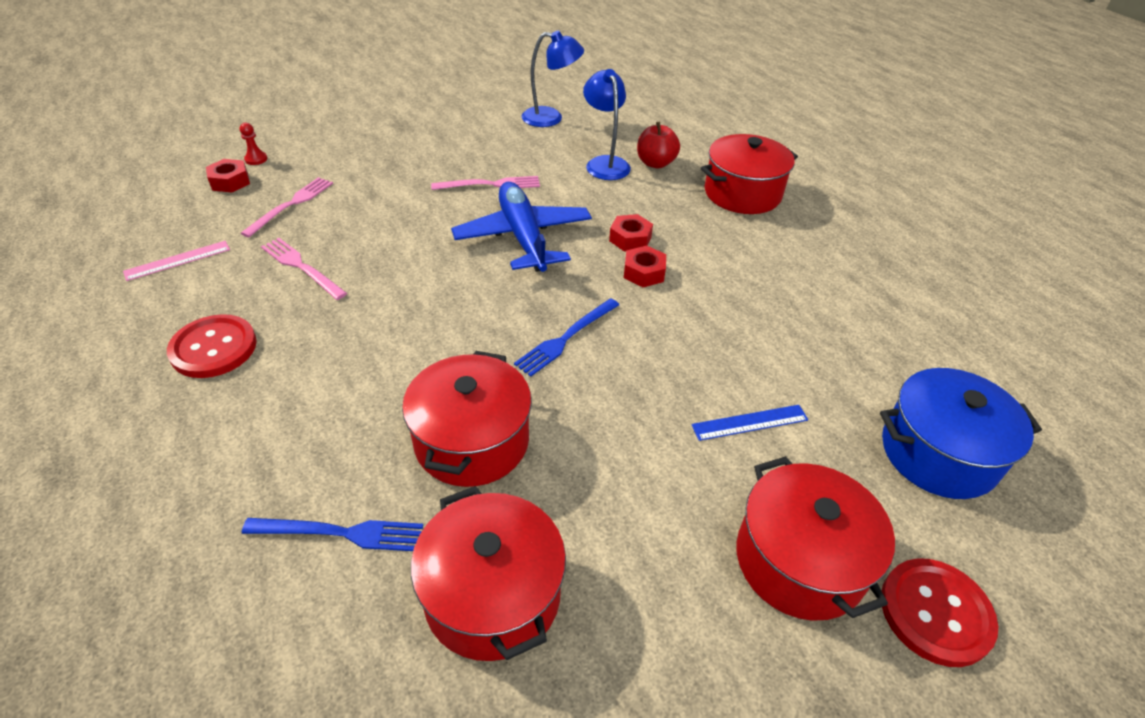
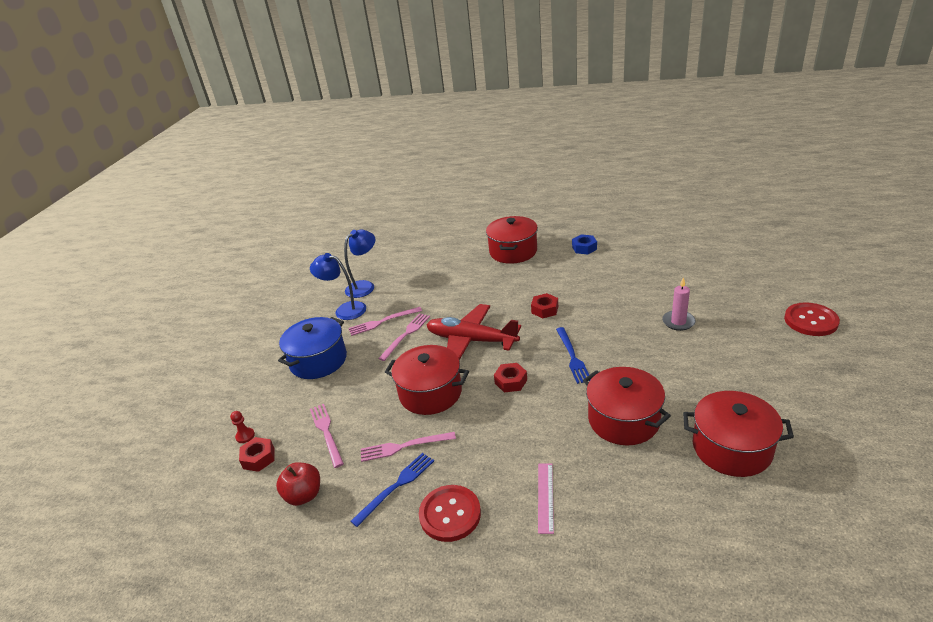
camera: 45 degrees left, 10 degrees down
pink ruler [123,241,230,281] -> pink ruler moved to [538,464,554,534]
blue fork [242,518,423,551] -> blue fork moved to [350,453,434,527]
blue plane [451,182,592,272] -> red plane [427,304,521,360]
blue lamp [583,69,631,180] -> blue lamp moved to [310,253,366,320]
red nut [609,214,653,252] -> red nut moved to [494,363,527,392]
red apple [637,122,680,168] -> red apple moved to [276,462,320,506]
blue ruler [691,405,808,441] -> pink candle [662,277,696,331]
red pot [736,456,895,621] -> red pot moved to [385,345,469,415]
blue pot [880,368,1042,499] -> blue pot moved to [278,317,347,379]
none -> pink fork [349,307,422,336]
none -> blue nut [572,234,597,254]

